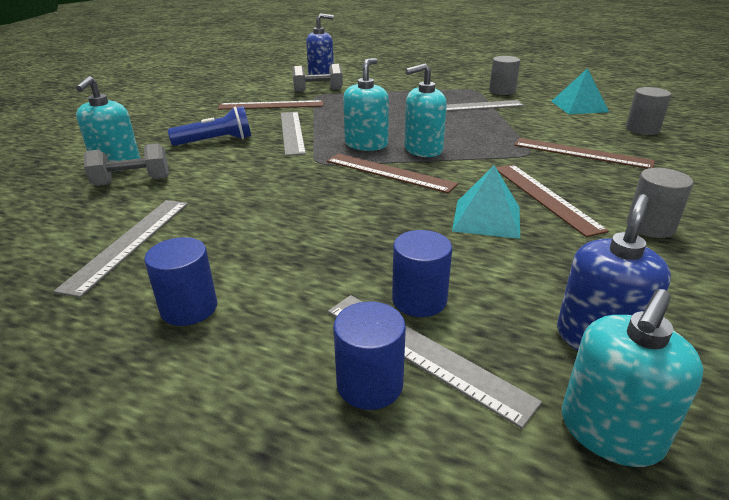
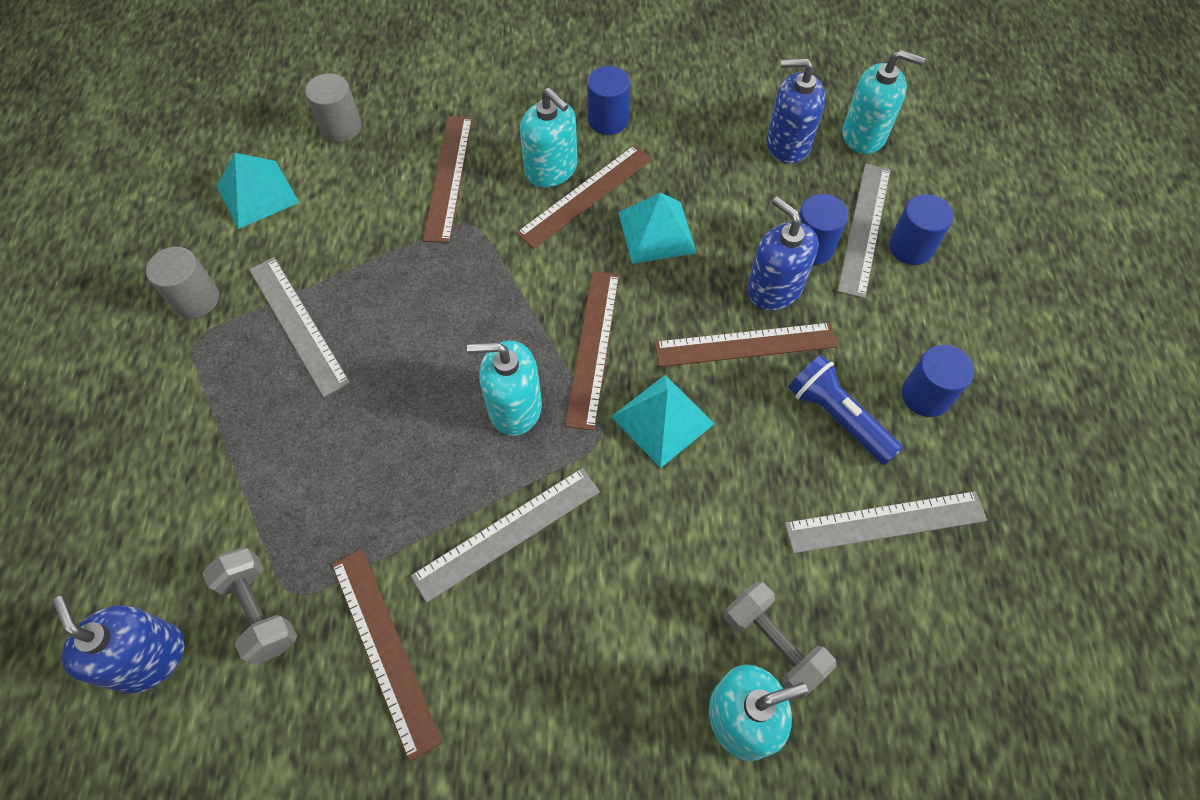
camera: 115 degrees left, 30 degrees up
blue flashlight [168,106,251,146] -> blue flashlight moved to [788,355,903,465]
turquoise soap dispenser [405,63,447,157] -> turquoise soap dispenser moved to [520,88,577,188]
grey cylinder [627,168,694,238] -> blue cylinder [587,66,630,135]
none -> turquoise pyramid [611,375,715,468]
none -> brown ruler [654,322,837,367]
none -> blue soap dispenser [747,197,819,310]

